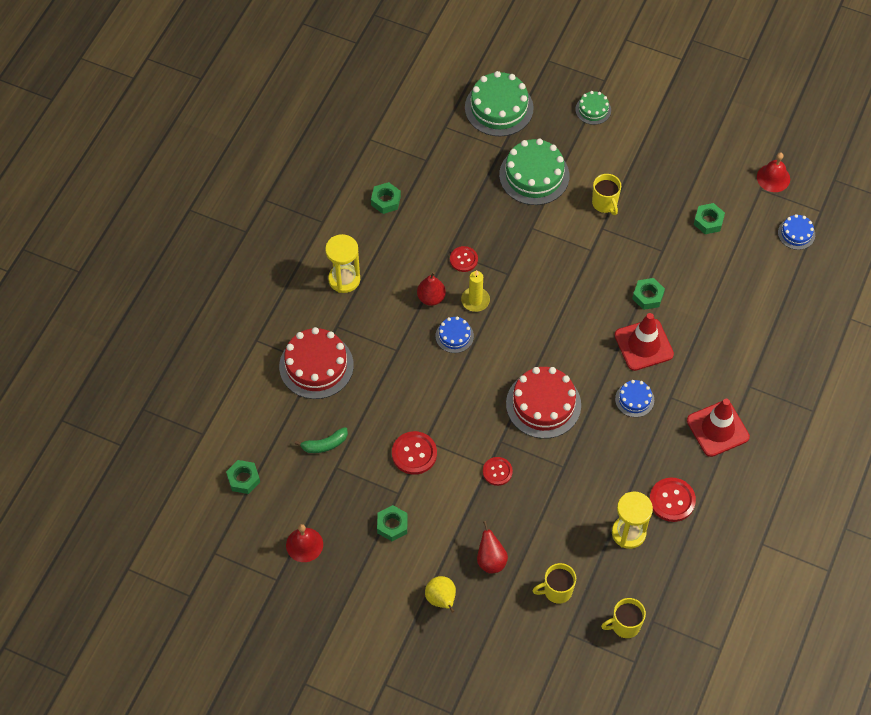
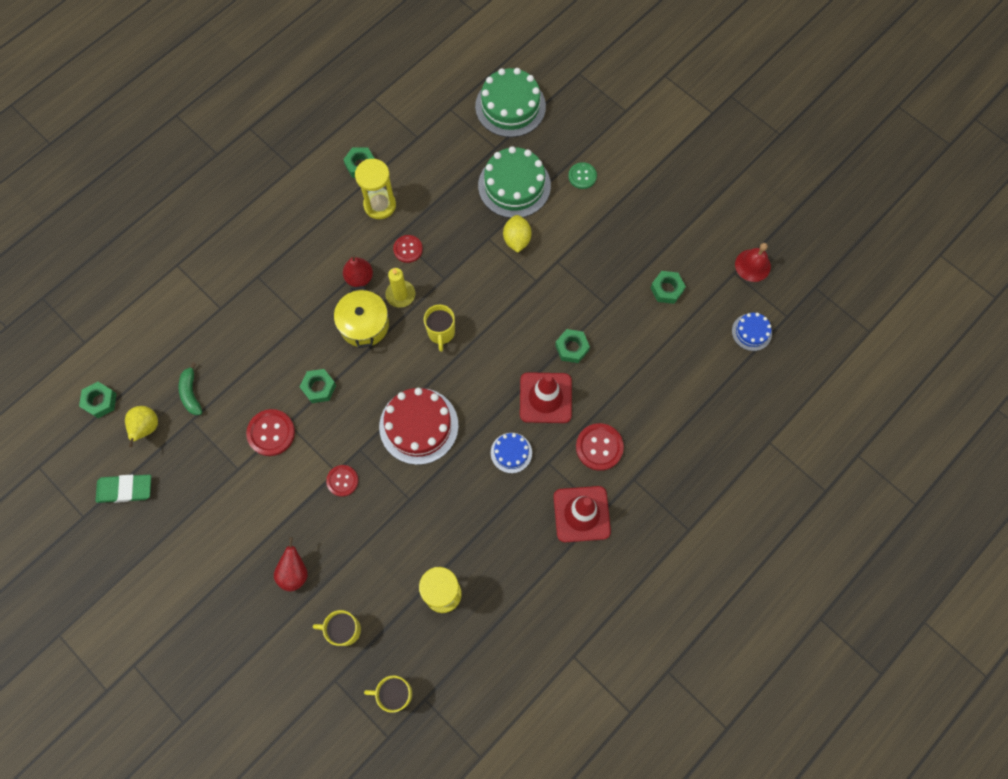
camera: 20 degrees right, 10 degrees up
red cake [279,327,354,399] -> none
red bell [286,524,323,562] -> green eraser [95,475,151,503]
green banana [295,427,348,453] -> green banana turned 75 degrees clockwise [179,362,202,415]
yellow hourglass [325,234,360,293] -> yellow hourglass moved to [355,159,396,219]
green nut [377,505,408,541] -> green nut moved to [300,369,336,403]
yellow pear [425,576,456,613] -> yellow pear moved to [125,406,158,447]
blue cake [435,316,474,353] -> yellow pot [334,286,389,348]
green cake [575,91,611,125] -> none
yellow mug [592,174,621,215] -> yellow mug moved to [424,305,455,352]
red button [649,478,696,522] -> red button moved to [576,423,624,471]
none -> yellow lemon [503,215,532,253]
none -> green button [568,162,597,189]

